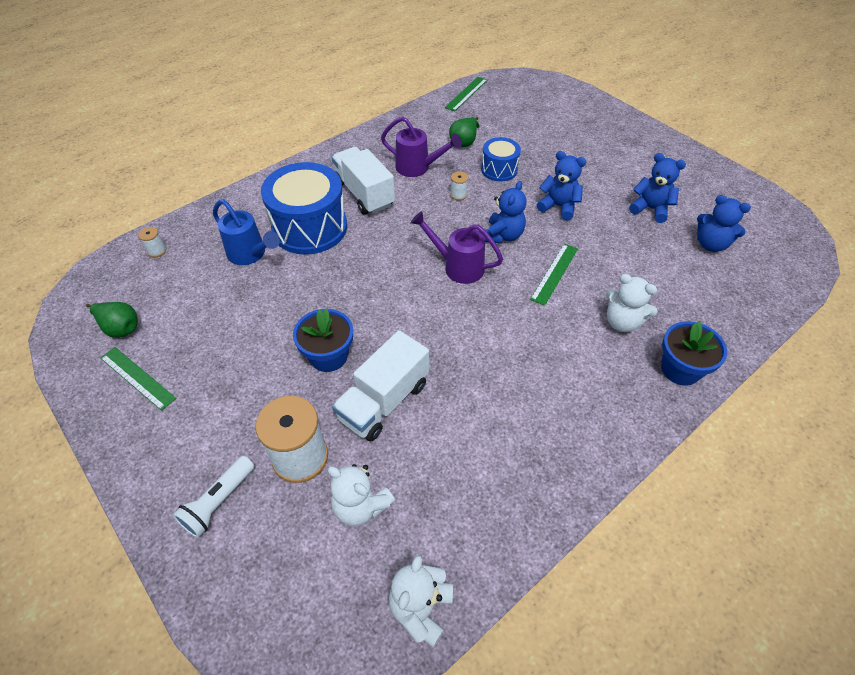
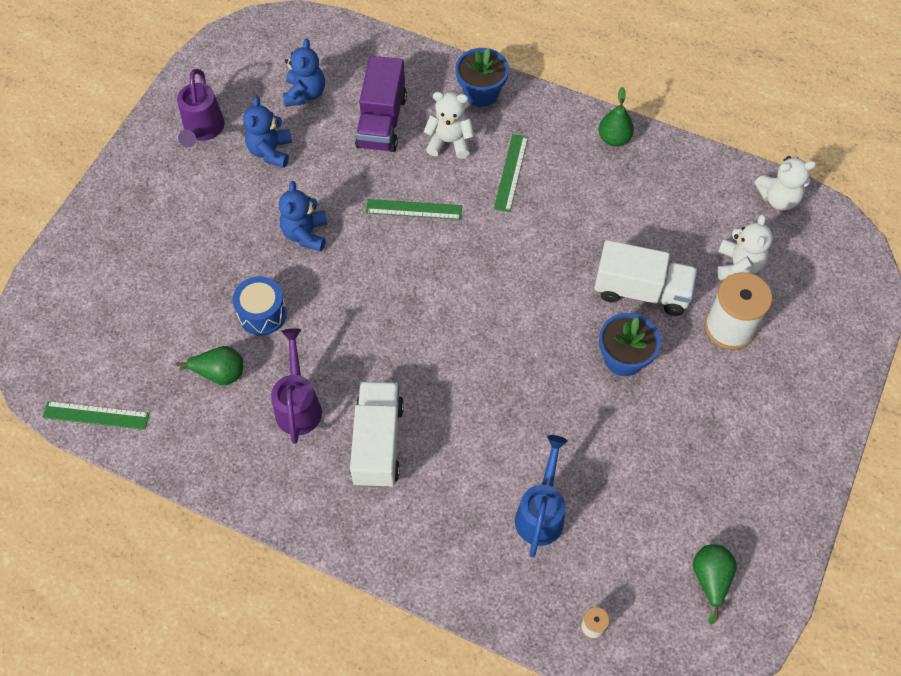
camera: 115 degrees left, 10 degrees up
green ruler [100,347,176,411] -> green ruler moved to [494,134,528,212]
white flashlight [173,456,254,538] -> none
blue drum [261,162,347,255] -> none
white truck [332,147,395,214] -> white truck turned 150 degrees clockwise [350,381,404,488]
purple watering can [410,211,503,284] -> purple watering can moved to [177,69,225,148]
white spool [450,172,468,200] -> none
blue teddy bear [483,181,527,244] -> none
white teddy bear [606,274,657,332] -> white teddy bear turned 90 degrees counterclockwise [424,92,474,159]
none -> purple truck [355,56,407,152]
none -> green pear [599,87,634,146]

